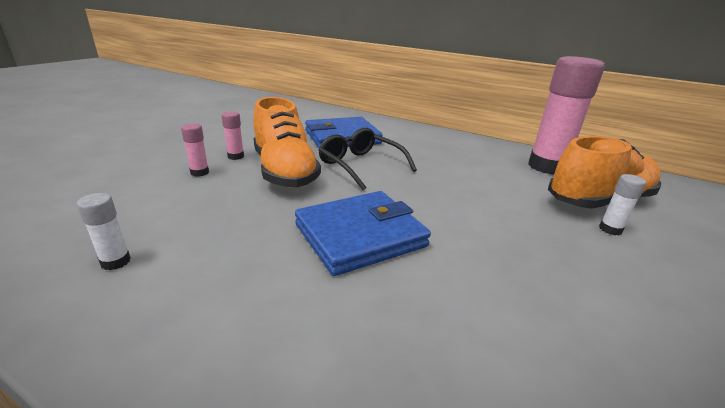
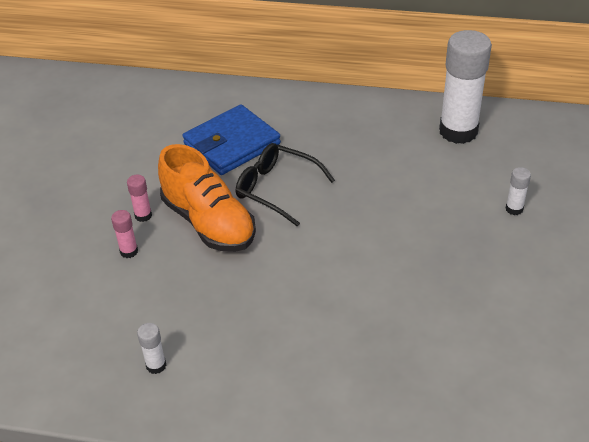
camera: 15 degrees left, 15 degrees up
blue wallet [295,191,431,276] -> none
pink glue stick [528,56,605,175] -> white glue stick [439,30,492,144]
orange shoe [548,136,661,209] -> none

